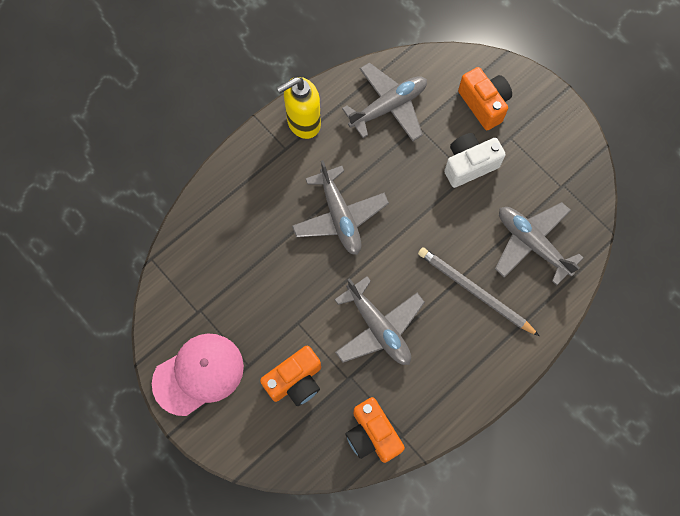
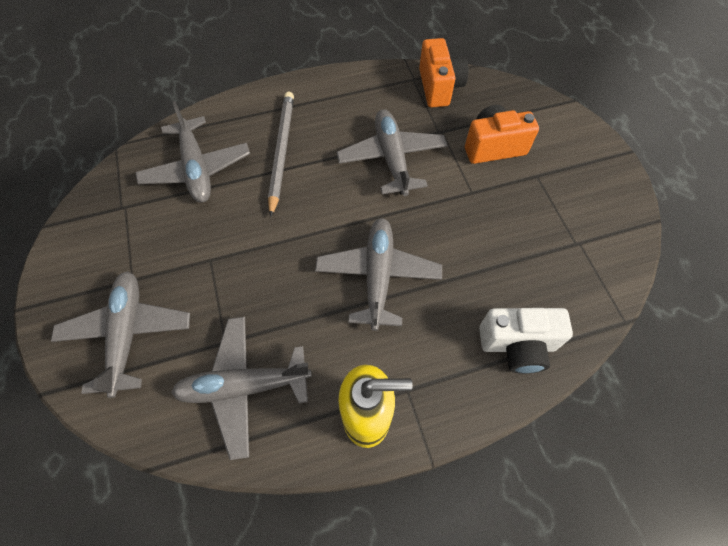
camera: 155 degrees left, 10 degrees down
pink cap [152,333,244,416] -> none
grey pencil [418,247,539,336] -> grey pencil turned 150 degrees counterclockwise [268,92,294,218]
white camera [444,133,506,188] -> white camera moved to [479,308,573,374]
orange camera [458,67,512,130] -> grey plane [51,271,190,398]

